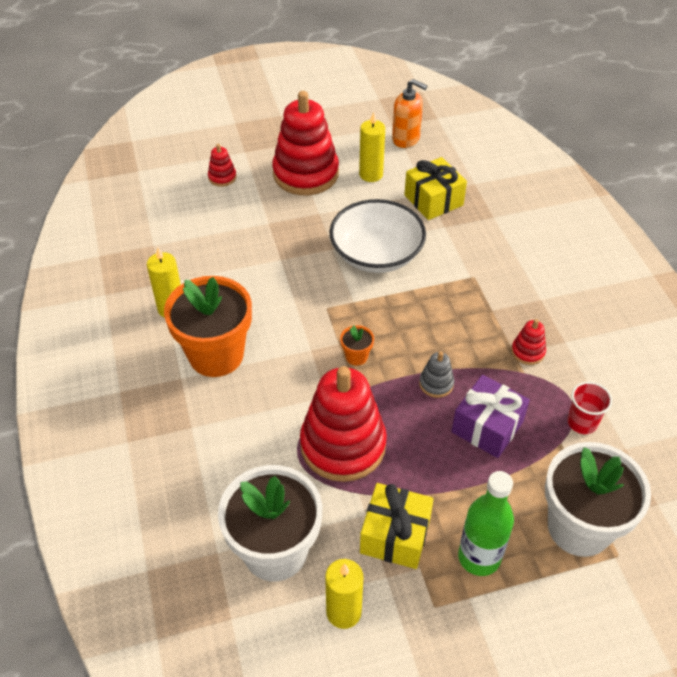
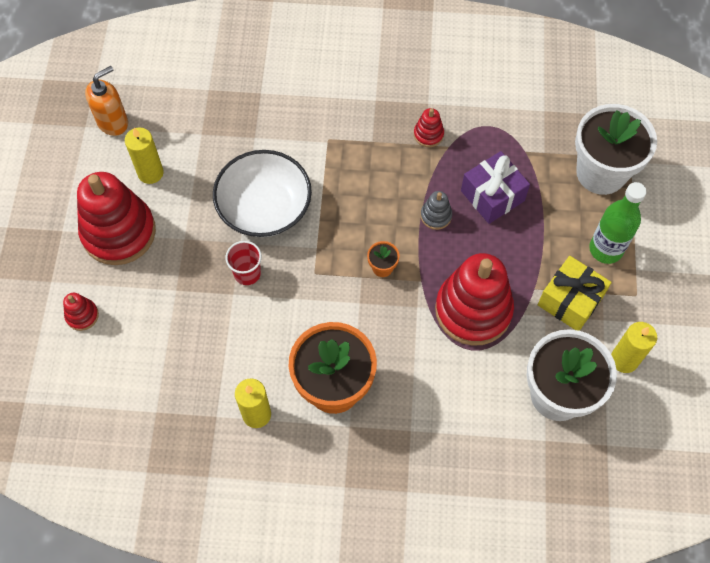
camera: 70 degrees left, 15 degrees up
yellow gift [404,157,467,220] -> none
red cup [567,382,612,434] -> red cup moved to [225,241,262,285]

